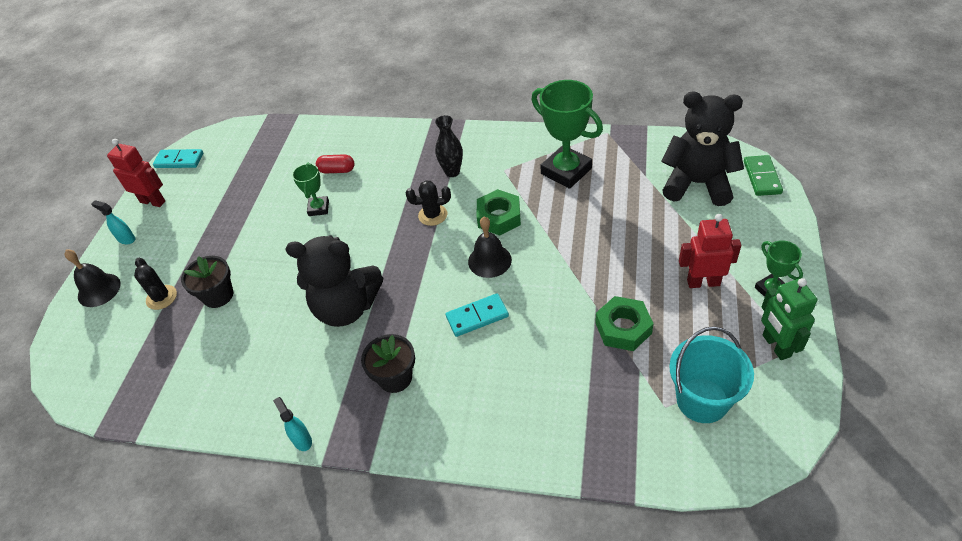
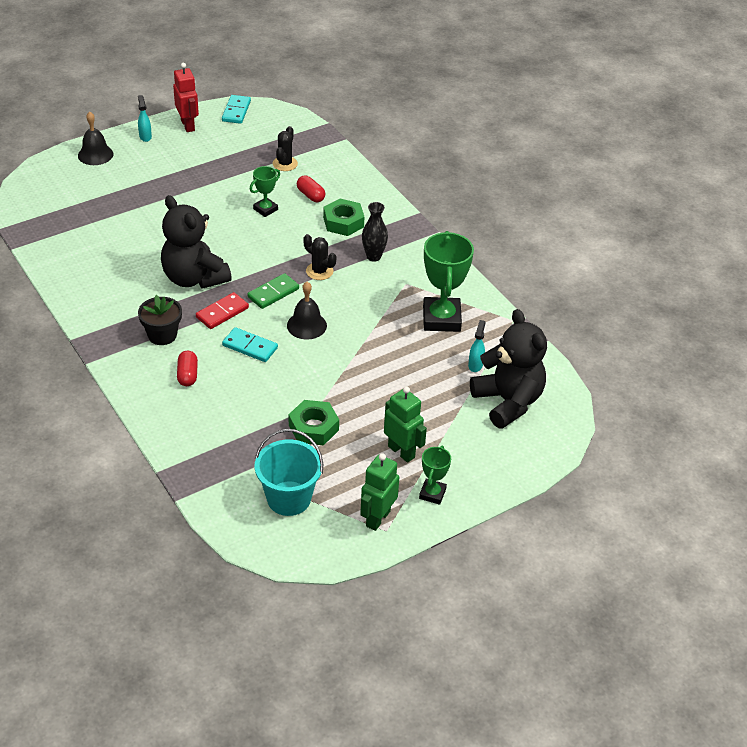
camera: 40 degrees right, 5 degrees down
black cactus [134,258,177,310] -> black cactus moved to [273,126,298,171]
turquoise domino [153,149,203,168] -> turquoise domino turned 45 degrees clockwise [222,95,251,124]
black flower pot [181,256,233,308] -> none
turquoise spray bottle [273,397,312,451] -> turquoise spray bottle moved to [468,320,486,372]
green nut [477,189,521,236] -> green nut moved to [323,199,364,236]
red robot [679,214,741,288] -> green robot [384,387,427,463]
green domino [744,155,783,196] -> green domino moved to [247,273,299,309]
none -> red capsule [177,351,198,386]
none -> red domino [196,292,249,329]

